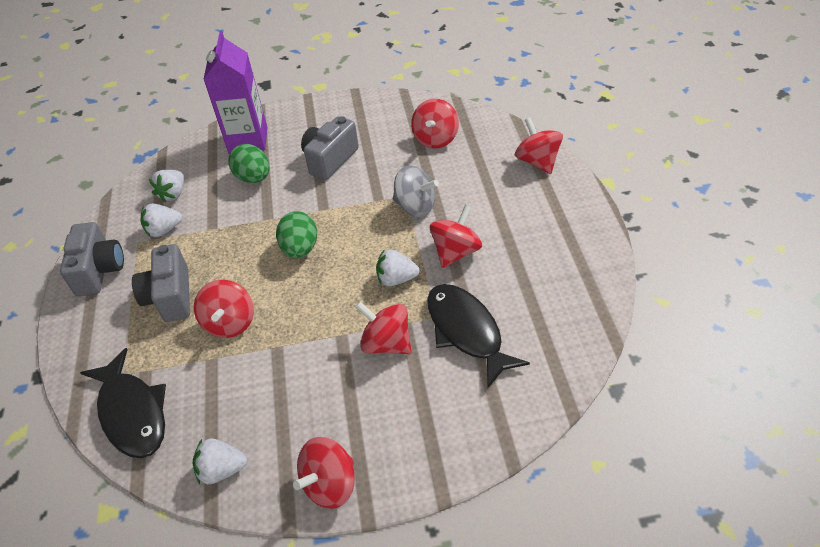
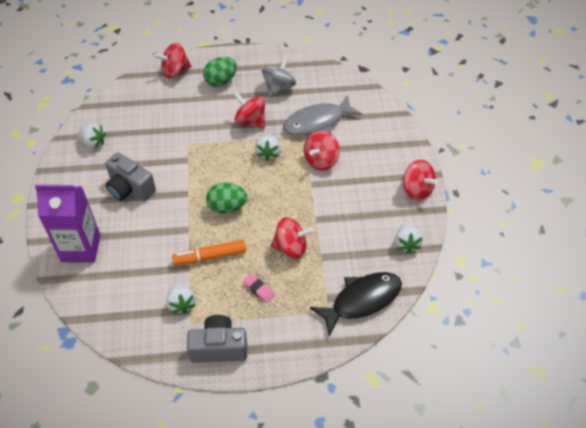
camera: 90 degrees left, 5 degrees up
grey camera [132,244,190,322] -> pink eraser [243,274,275,303]
white strawberry [149,170,184,203] -> white strawberry moved to [77,123,106,148]
green egg [228,144,269,183] -> green egg moved to [203,57,237,86]
grey spinning top [393,165,439,217] -> grey spinning top moved to [262,56,296,98]
red spinning top [411,99,459,148] -> none
black fish [427,284,530,388] -> grey fish [283,95,362,135]
none -> orange marker [172,240,246,265]

